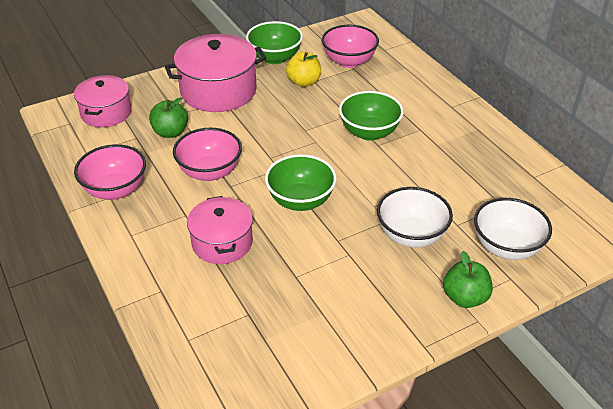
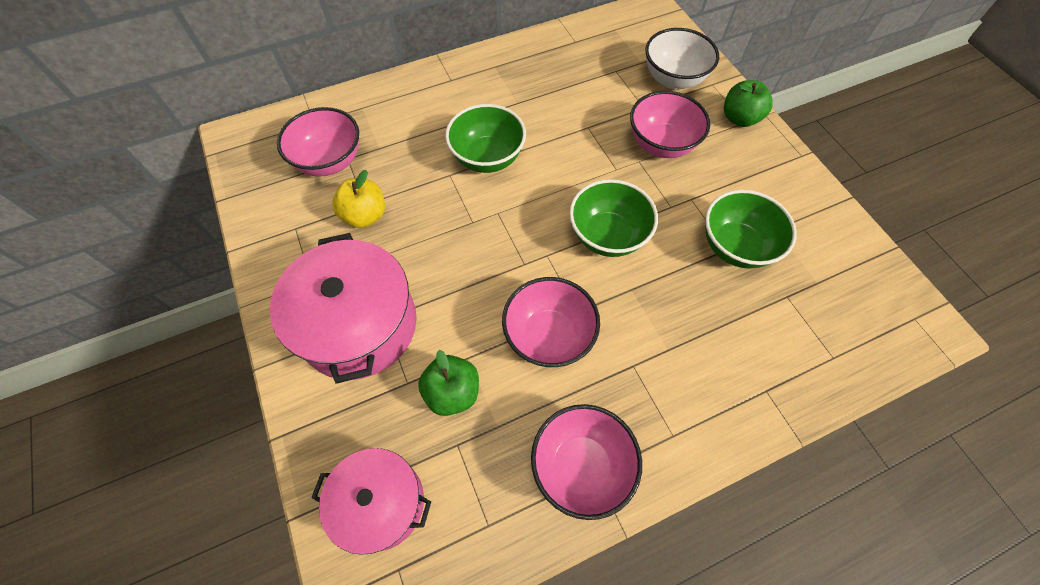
camera: 85 degrees left, 20 degrees up
pink pot [187,196,253,264] -> none
green bowl [246,21,303,64] -> green bowl moved to [705,190,797,268]
white bowl [377,187,453,248] -> pink bowl [630,91,710,158]

